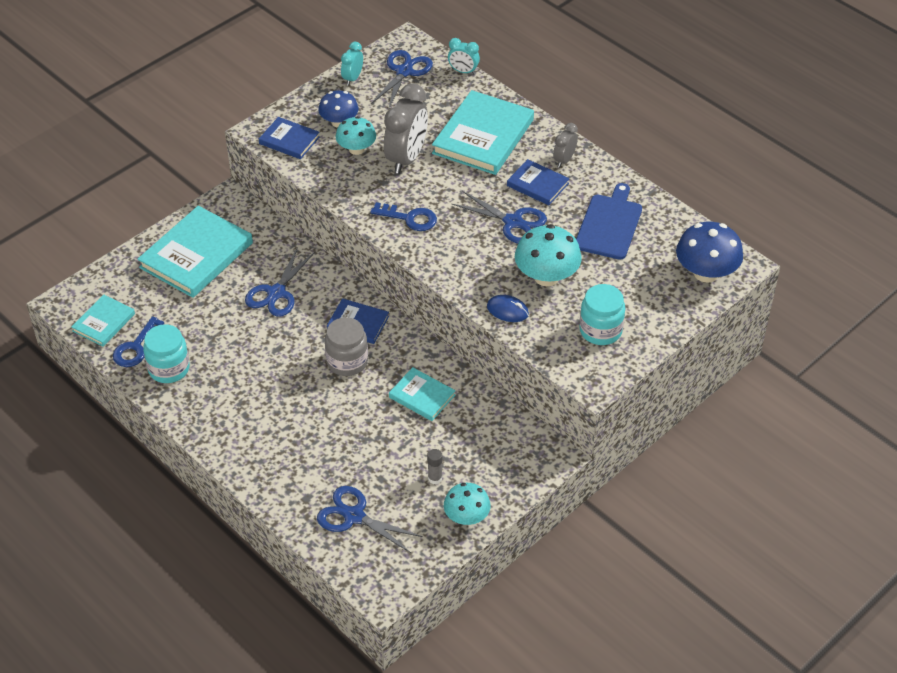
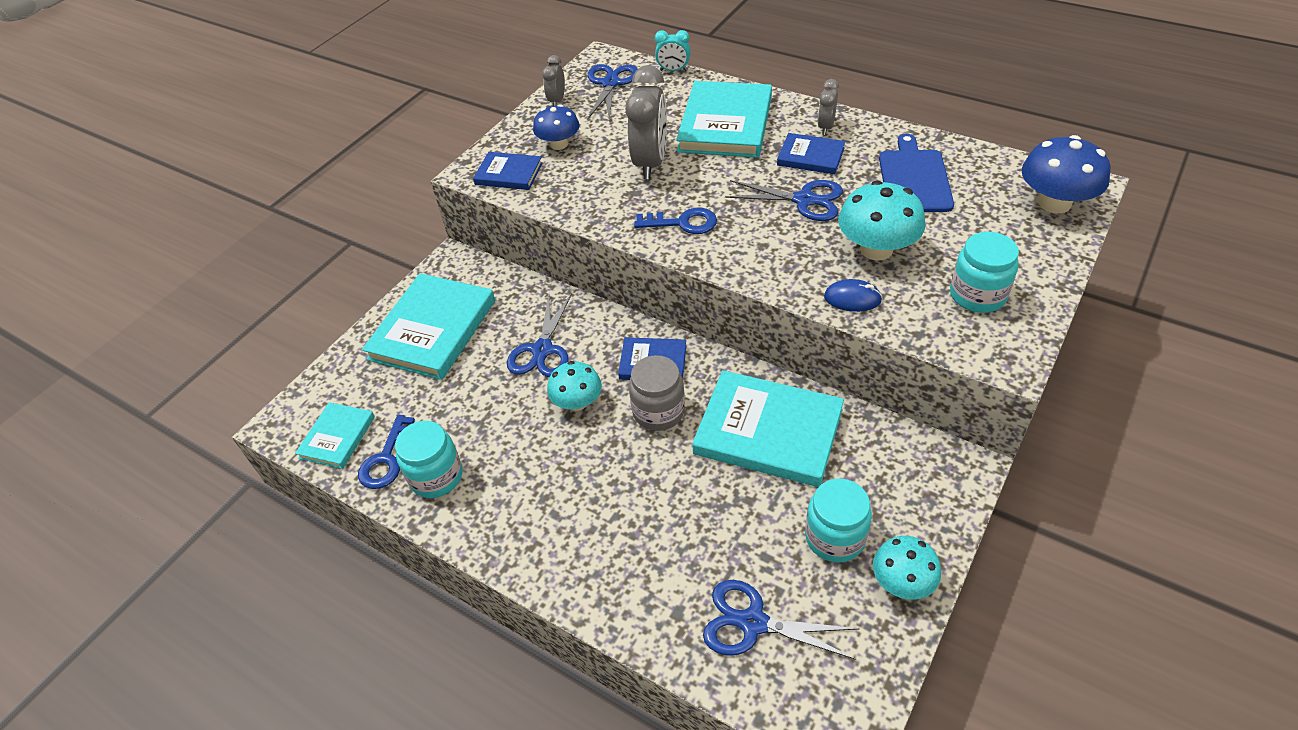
camera: 10 degrees left, 0 degrees up
turquoise mushroom [336,116,376,155] -> turquoise mushroom moved to [547,361,602,411]
turquoise clock [341,42,363,86] -> grey clock [542,55,565,106]
turquoise book [389,367,456,421] -> turquoise book [692,370,844,487], size x1.87
grey glue stick [427,449,442,484] -> turquoise jar [805,478,872,563]

